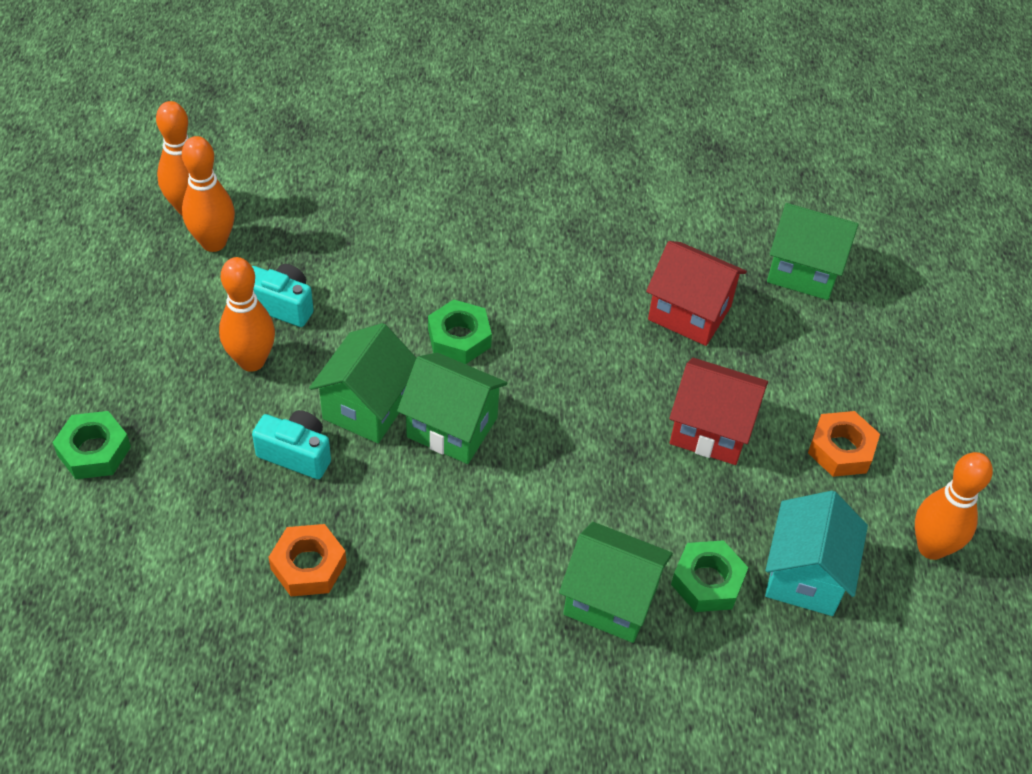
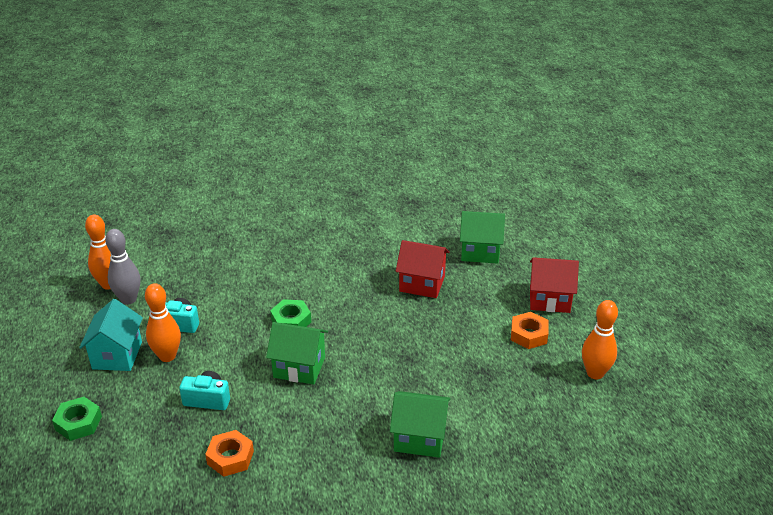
camera: 10 degrees left, 15 degrees down
orange bowling pin [182,136,235,252] -> grey bowling pin [105,229,140,305]
green house [309,323,416,443] -> none
red house [669,358,768,465] -> red house moved to [530,257,579,313]
green nut [671,540,749,612] -> none
turquoise house [765,491,868,616] -> turquoise house moved to [79,299,143,371]

